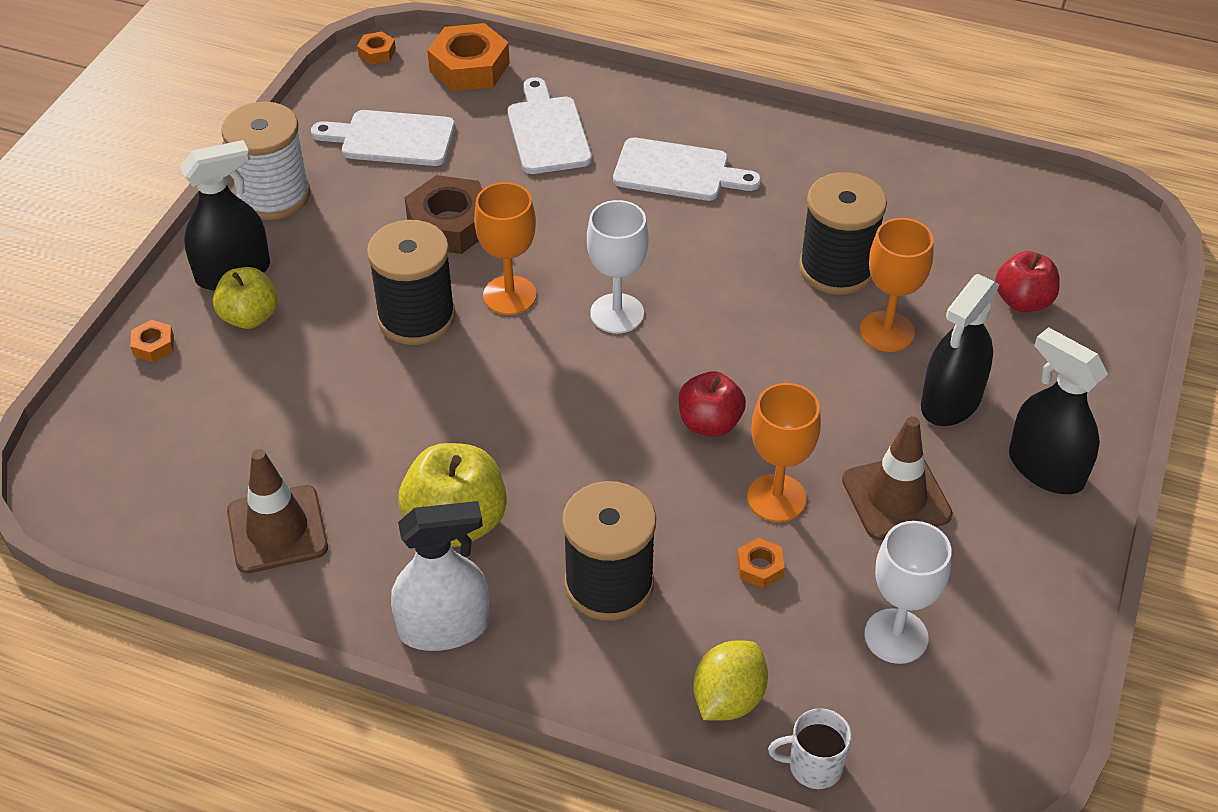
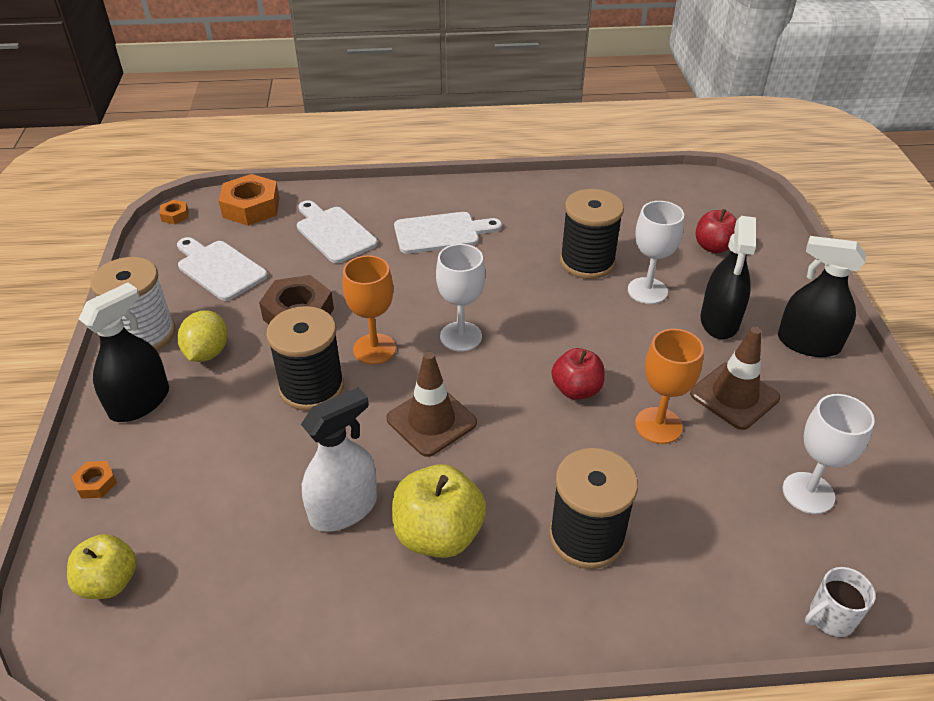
camera: 25 degrees left, 5 degrees down
yellow apple [213,267,278,329] -> yellow apple moved to [67,534,137,599]
brown traffic cone [227,449,328,573] -> brown traffic cone moved to [387,352,477,457]
white cutting board [311,110,455,166] -> white cutting board turned 60 degrees clockwise [177,237,268,301]
white spray bottle [391,501,489,651] -> white spray bottle moved to [301,387,377,532]
yellow lemon [693,640,768,720] -> yellow lemon moved to [178,310,228,362]
orange nut [737,538,785,588] -> none
orange goblet [860,218,934,352] -> white goblet [628,201,684,304]

